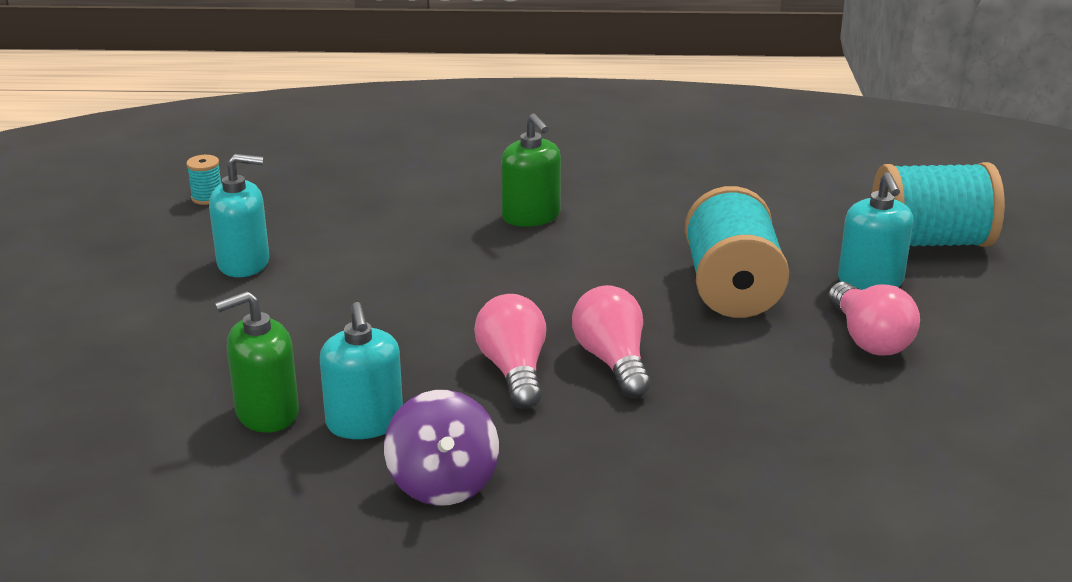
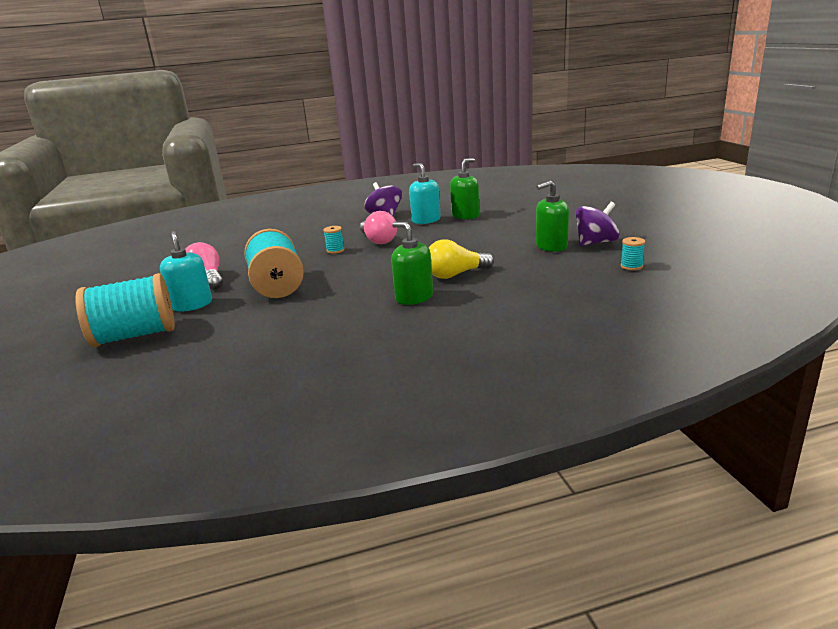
camera: 165 degrees right, 5 degrees down
turquoise soap dispenser [209,154,269,277] -> green soap dispenser [536,181,569,252]
pink light bulb [572,285,651,398] -> turquoise spool [323,226,345,254]
none -> yellow light bulb [429,239,494,279]
none -> purple spinning top [575,202,619,246]

